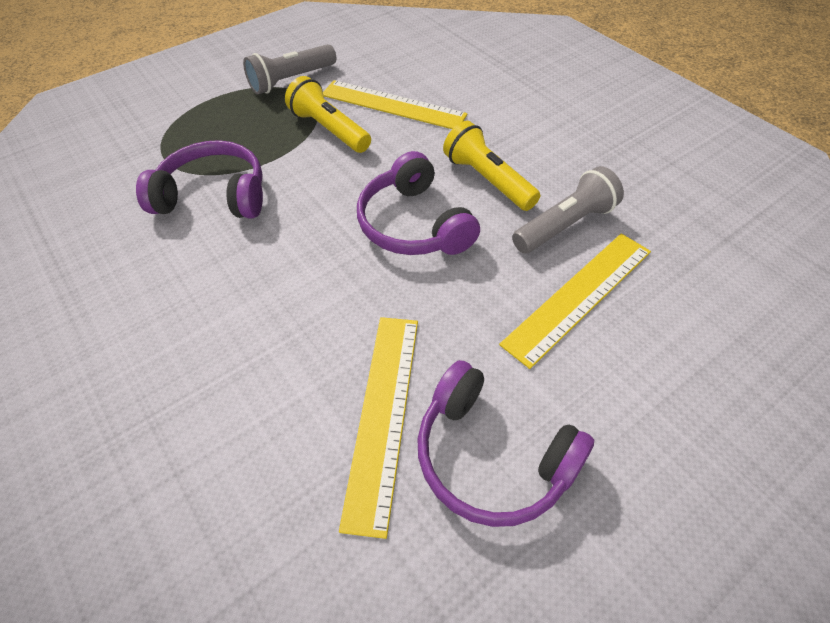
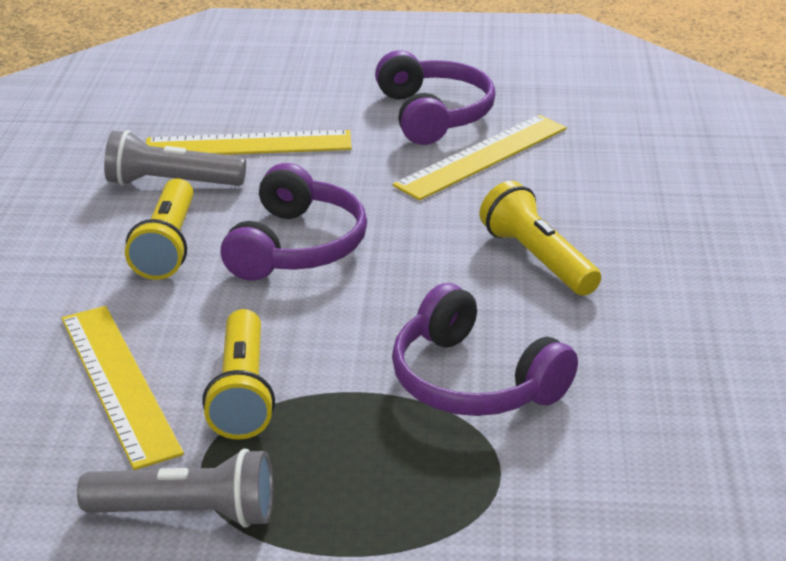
camera: 140 degrees left, 20 degrees down
none -> yellow flashlight [480,181,601,296]

